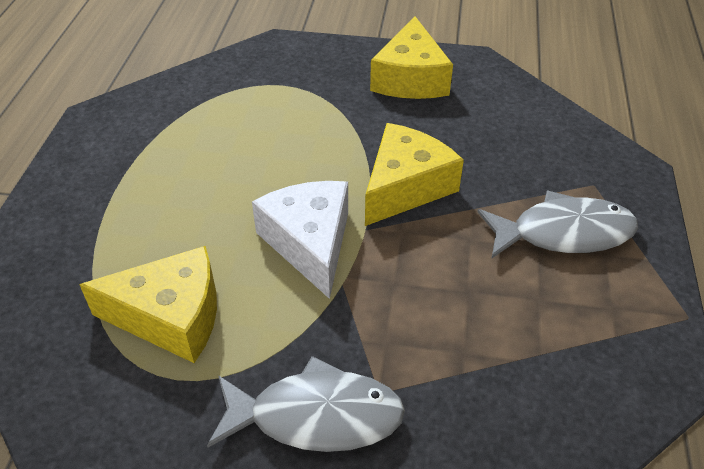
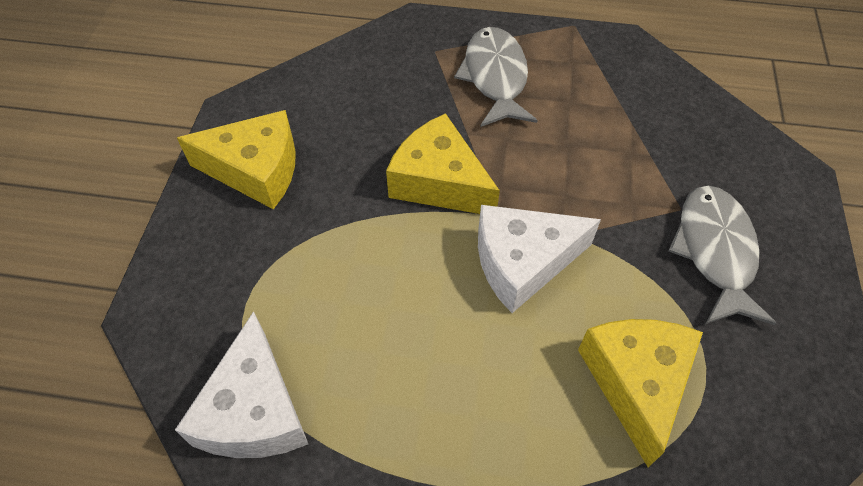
camera: 90 degrees left, 10 degrees up
none -> white cheese [175,311,308,458]

